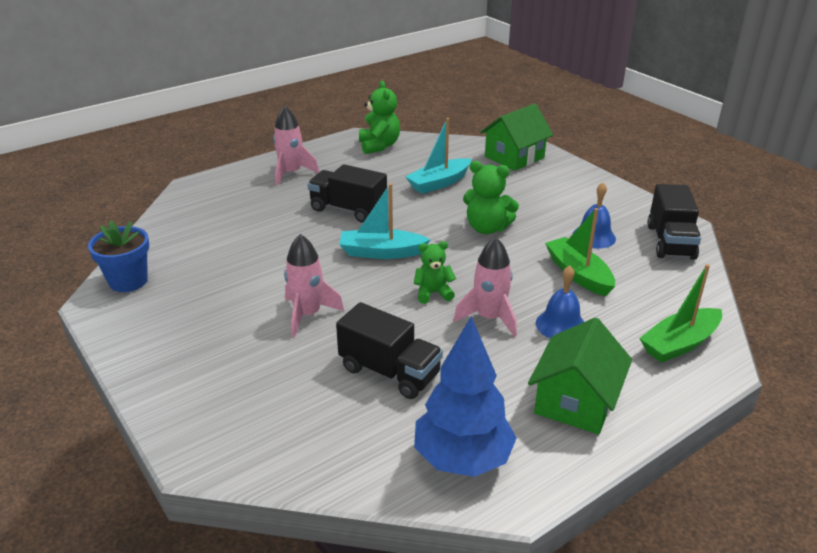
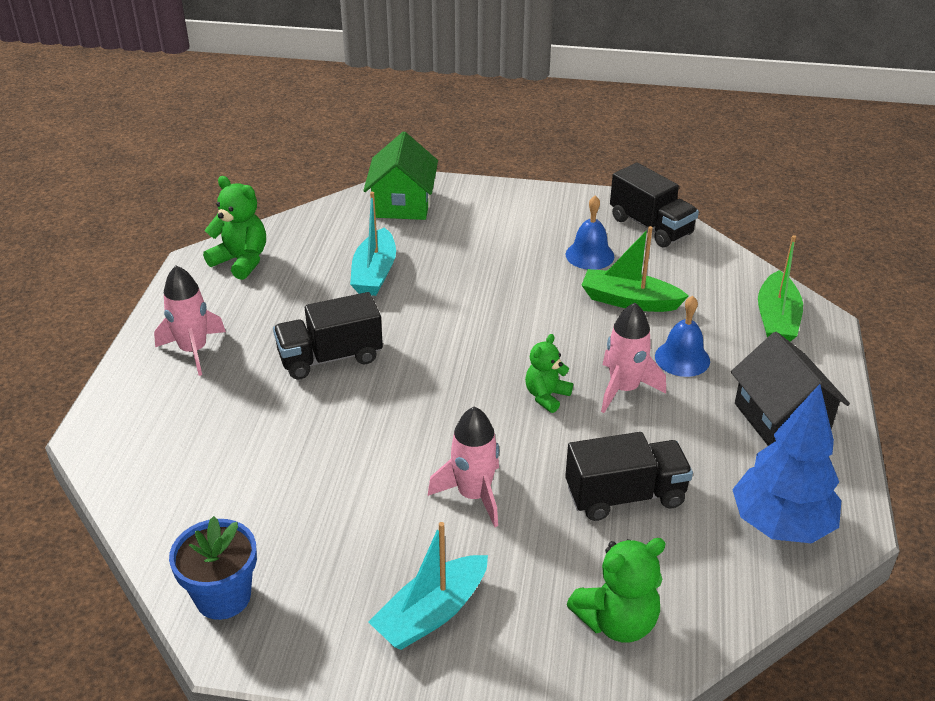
camera: 45 degrees left, 5 degrees up
turquoise boat [339,183,431,259] -> turquoise boat moved to [368,522,488,650]
green teddy bear [463,161,519,234] -> green teddy bear moved to [567,538,666,642]
green house [528,318,632,434] -> black house [731,332,850,446]

